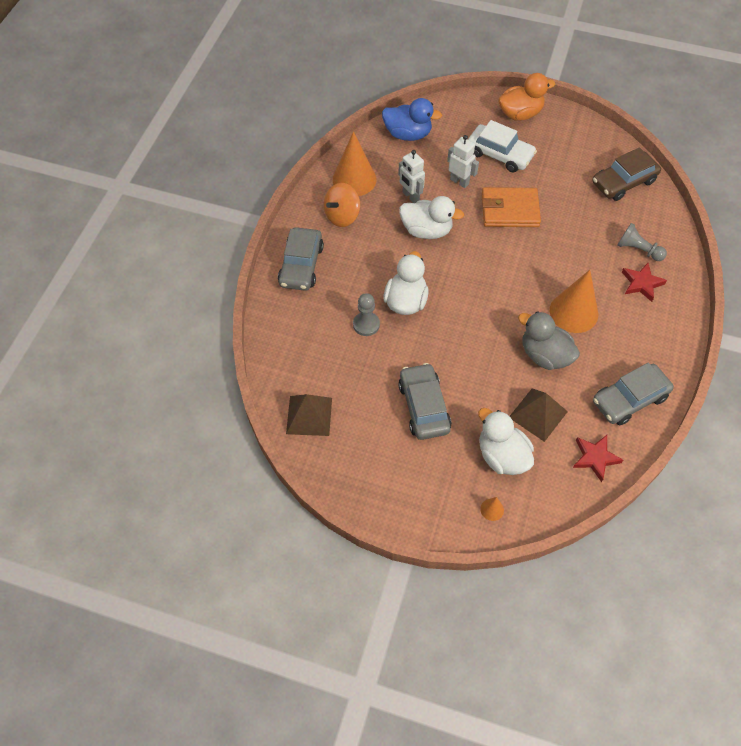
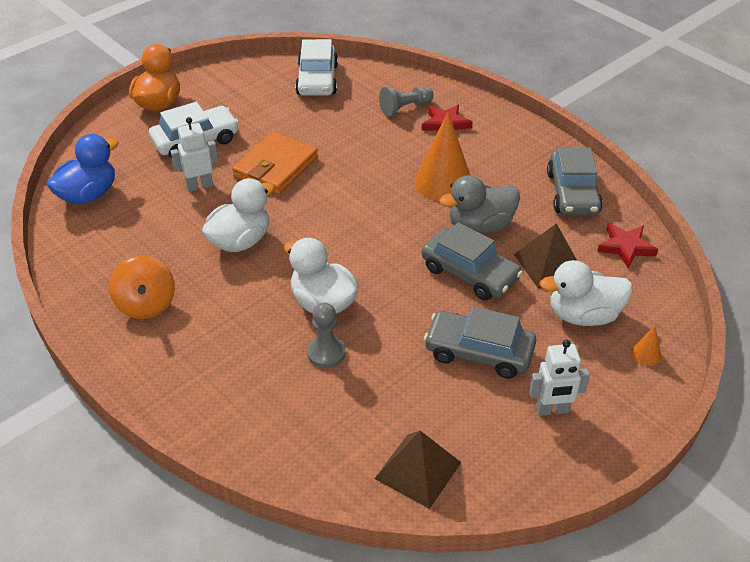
camera: 60 degrees left, 15 degrees down
grey car [278,227,324,291] -> grey car moved to [422,222,523,300]
orange cone [333,132,376,196] -> none
white robot [398,150,425,203] -> white robot moved to [529,340,590,416]
brown car [593,147,661,201] -> white car [295,39,338,96]

